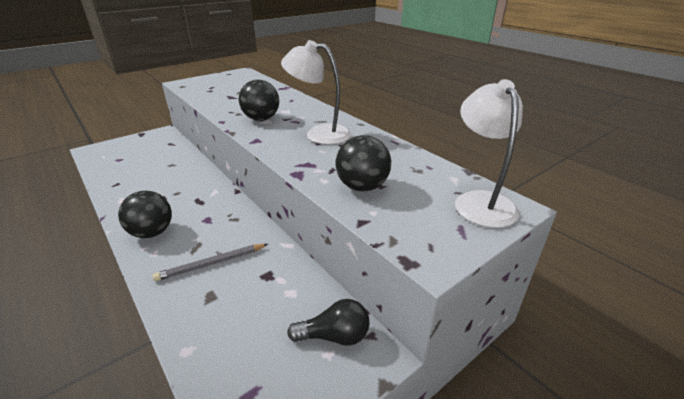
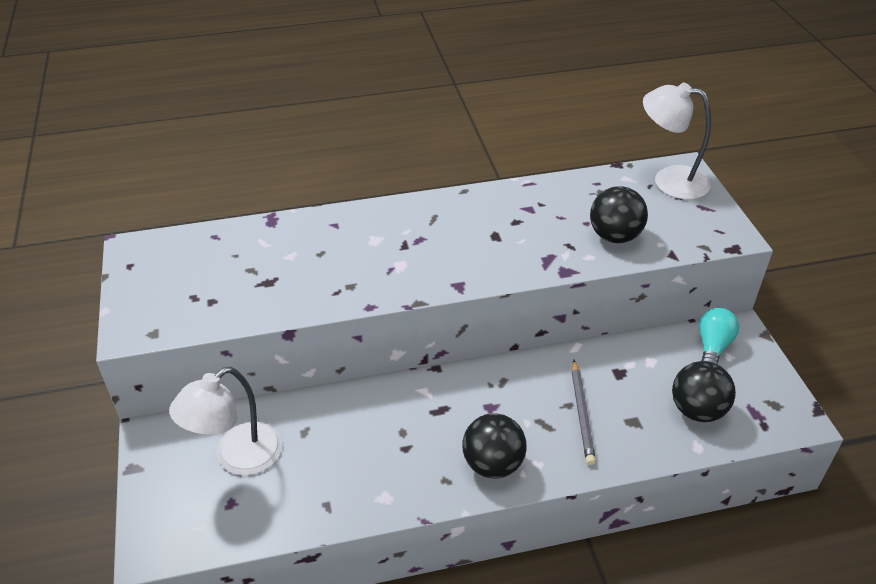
camera: 65 degrees left, 10 degrees up
black ball [239,80,279,121] -> black ball moved to [672,361,736,422]
white lamp [281,40,351,145] -> white lamp moved to [169,367,282,475]
black light bulb [287,299,369,346] -> turquoise light bulb [699,308,739,364]

